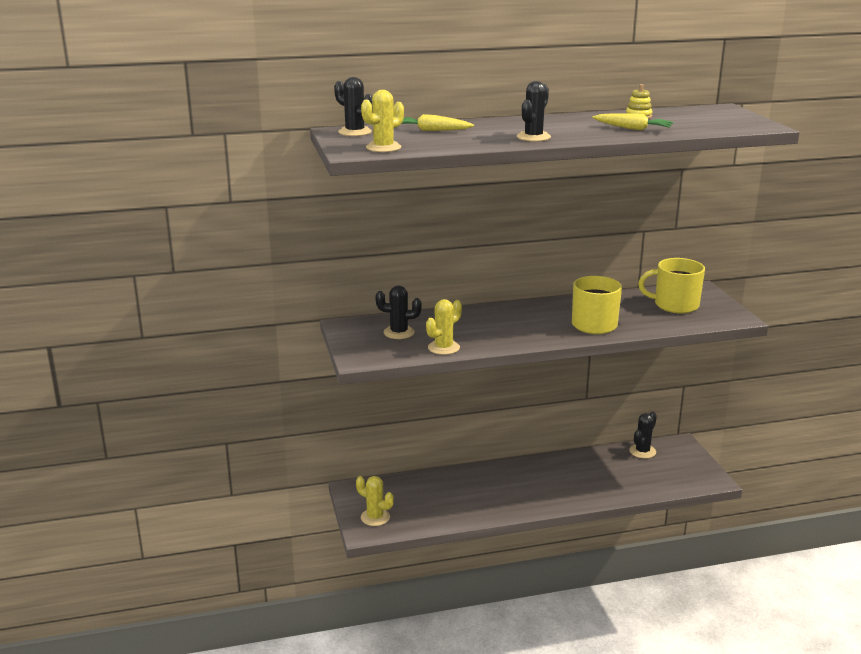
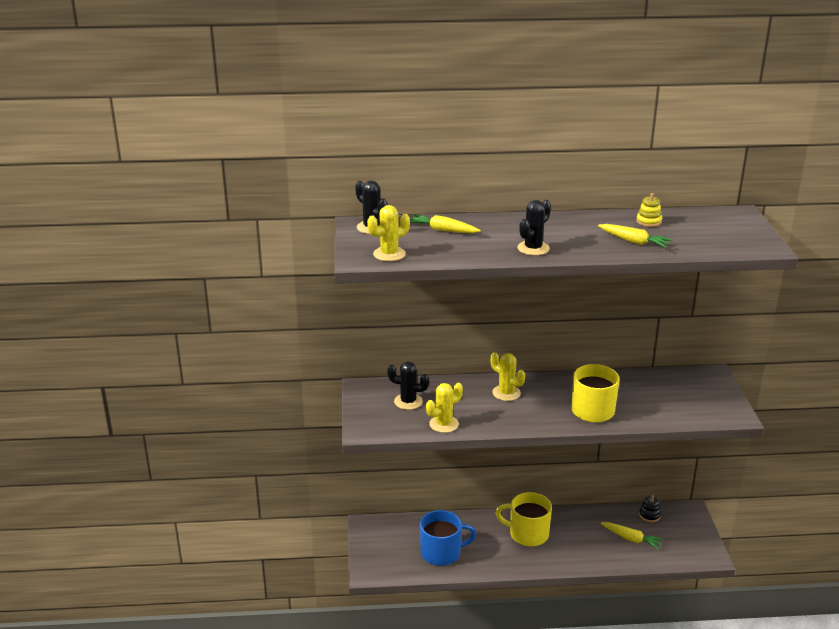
camera: 10 degrees right, 5 degrees up
yellow cactus [356,476,394,526] -> yellow cactus moved to [491,352,525,401]
black cactus [629,412,657,458] -> black stacking toy [639,495,661,522]
yellow mug [638,258,705,313] -> yellow mug moved to [496,492,552,546]
none -> blue mug [420,510,476,566]
none -> yellow carrot [601,522,664,550]

